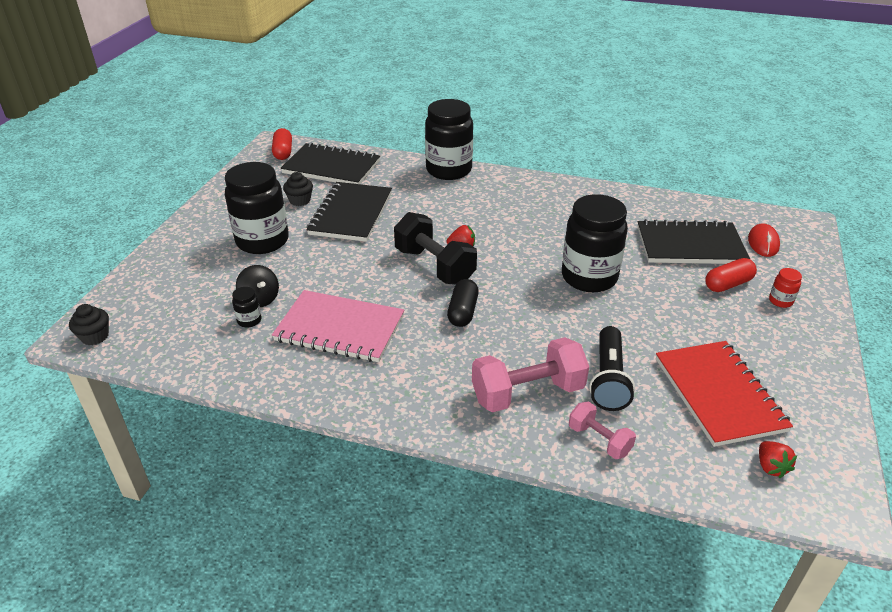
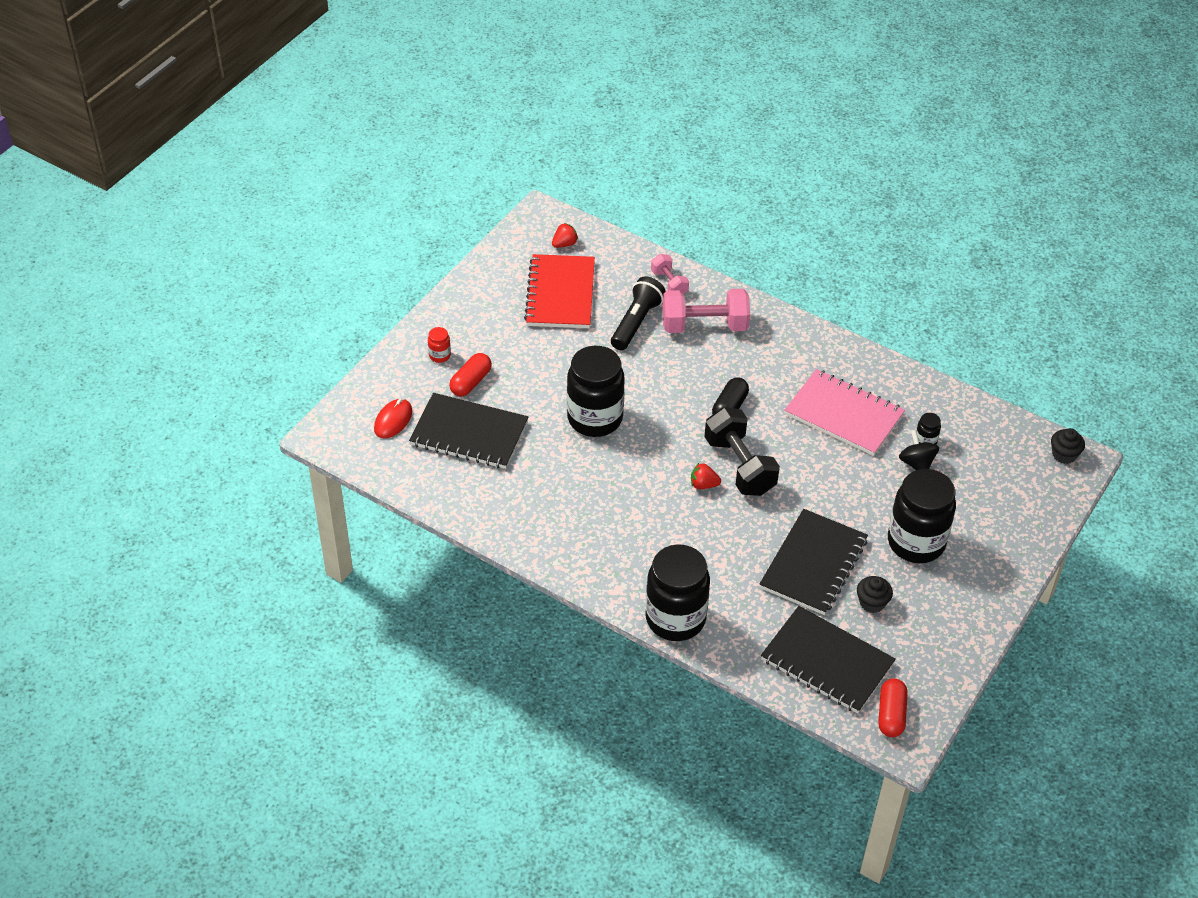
camera: 165 degrees left, 10 degrees up
red capsule [705,258,757,292] -> red capsule turned 45 degrees counterclockwise [449,353,492,396]
red strawberry [759,441,797,478] -> red strawberry turned 45 degrees clockwise [552,223,578,248]

